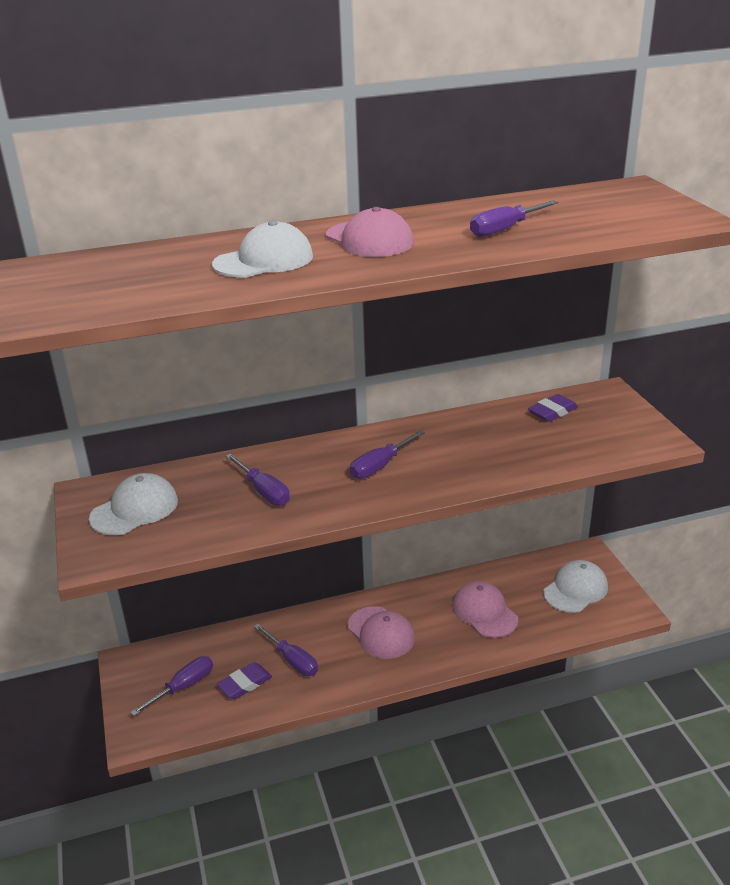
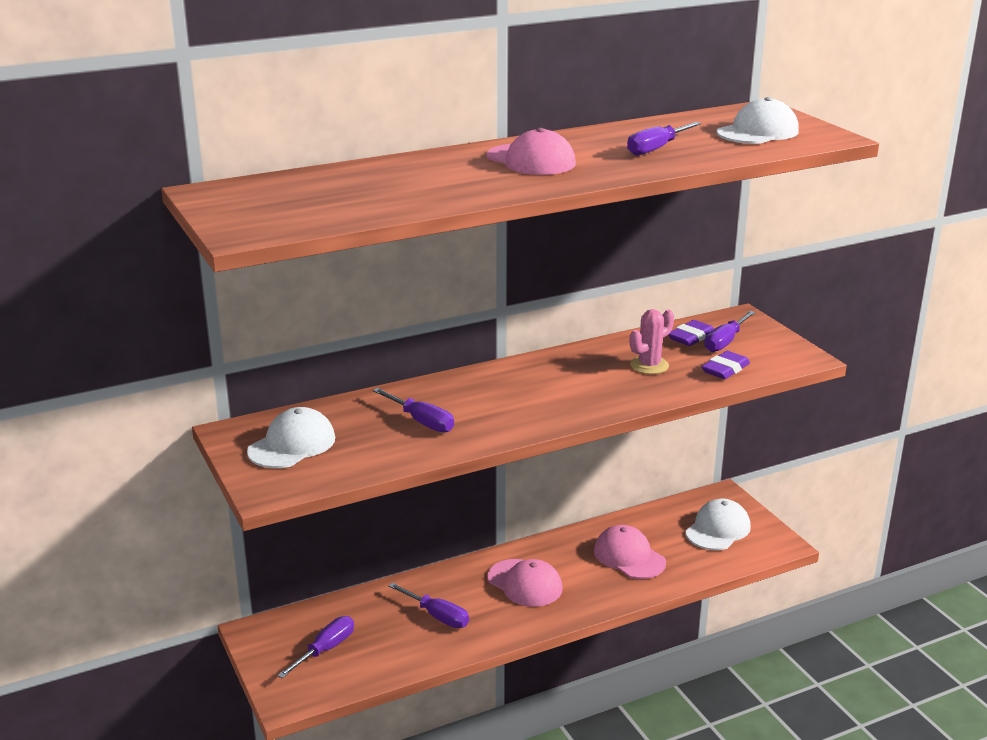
camera: 10 degrees left, 5 degrees down
white cap [212,221,313,277] -> white cap moved to [716,97,799,144]
purple eraser [217,662,272,699] -> purple eraser moved to [702,351,750,379]
purple screwdriver [350,430,425,479] -> purple screwdriver moved to [704,311,755,352]
none -> pink cactus [630,309,674,374]

